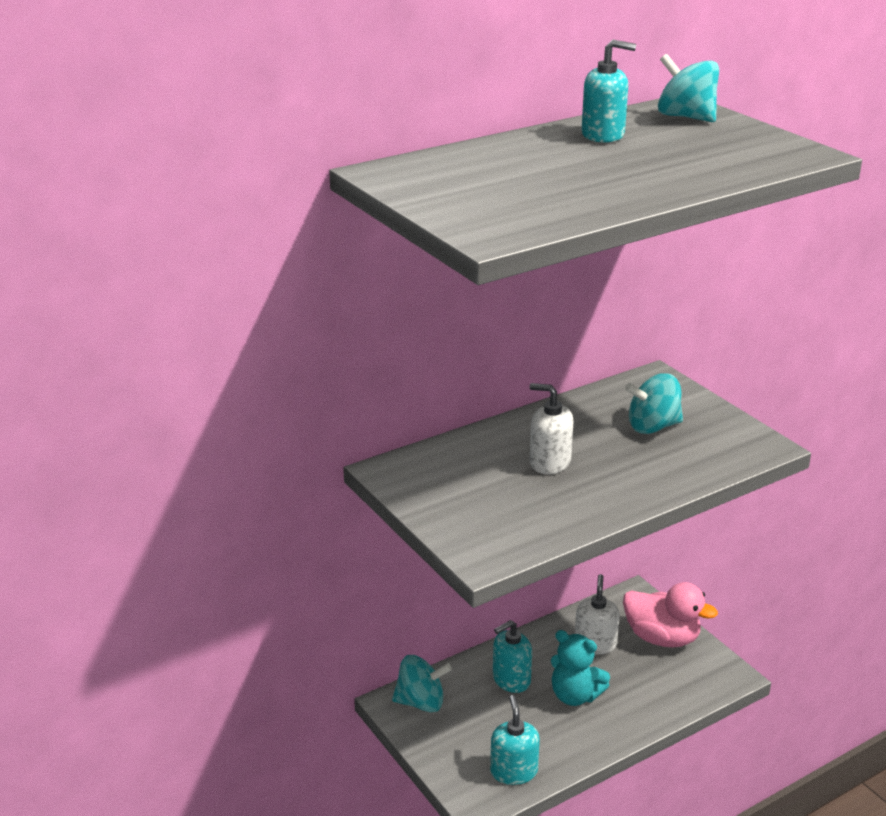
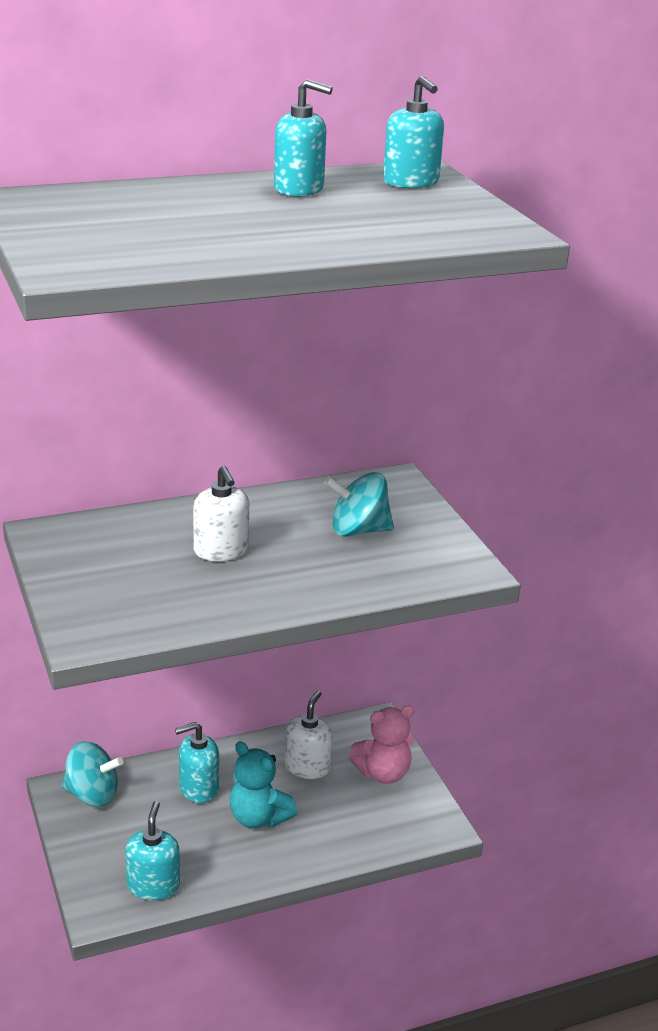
camera: 10 degrees right, 0 degrees up
white soap dispenser [530,383,574,474] -> white soap dispenser turned 150 degrees counterclockwise [193,466,249,561]
pink duck [623,582,718,647] -> pink teddy bear [349,705,414,784]
turquoise spinning top [658,54,719,122] -> turquoise soap dispenser [383,76,444,188]

